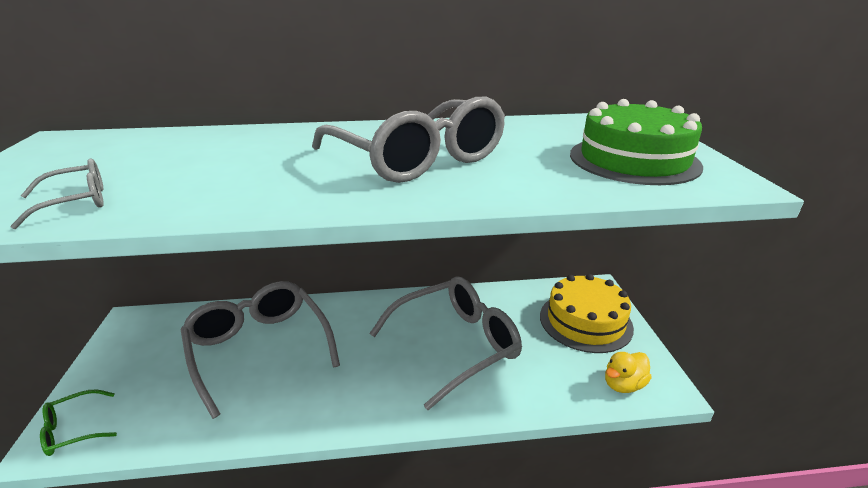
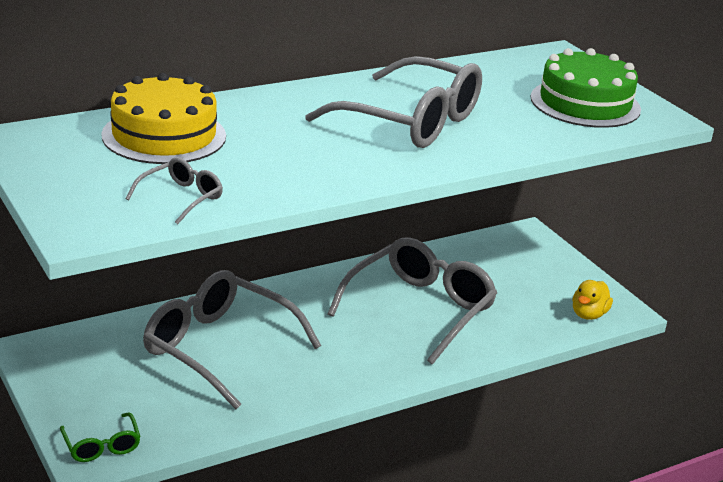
camera: 25 degrees left, 0 degrees up
green glasses [40,390,117,456] -> green glasses turned 60 degrees counterclockwise [60,413,141,462]
yellow cake [540,274,634,353] -> yellow cake moved to [101,73,226,164]

